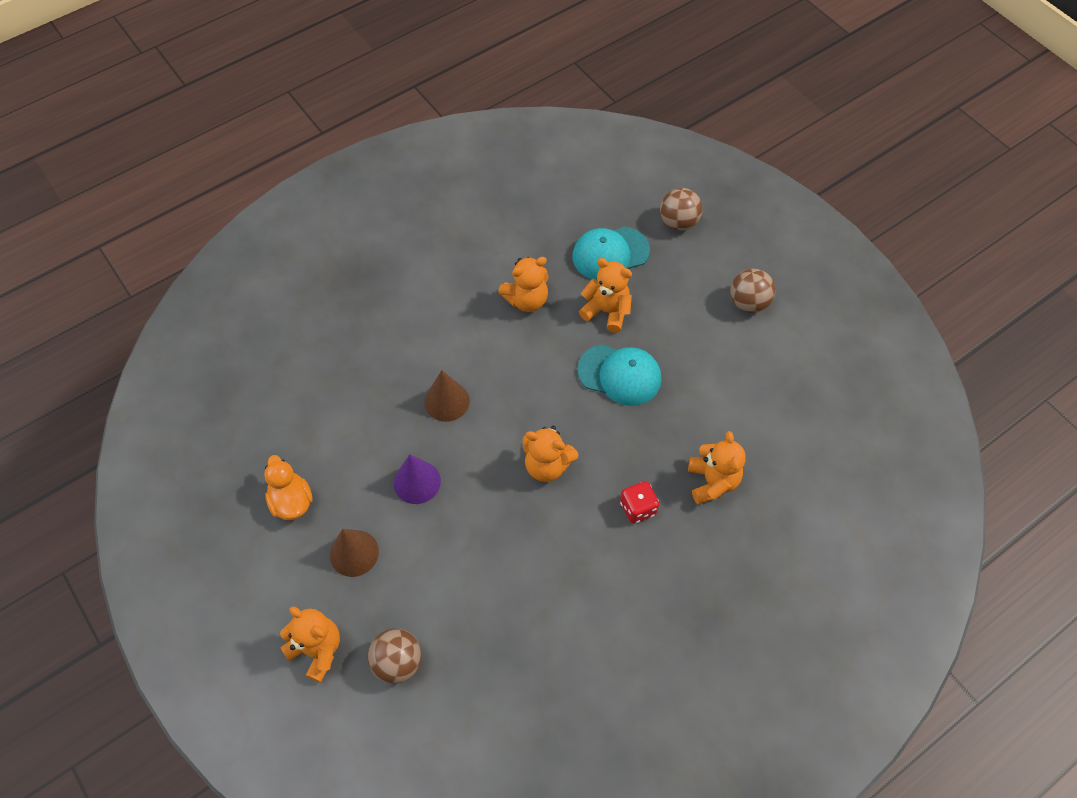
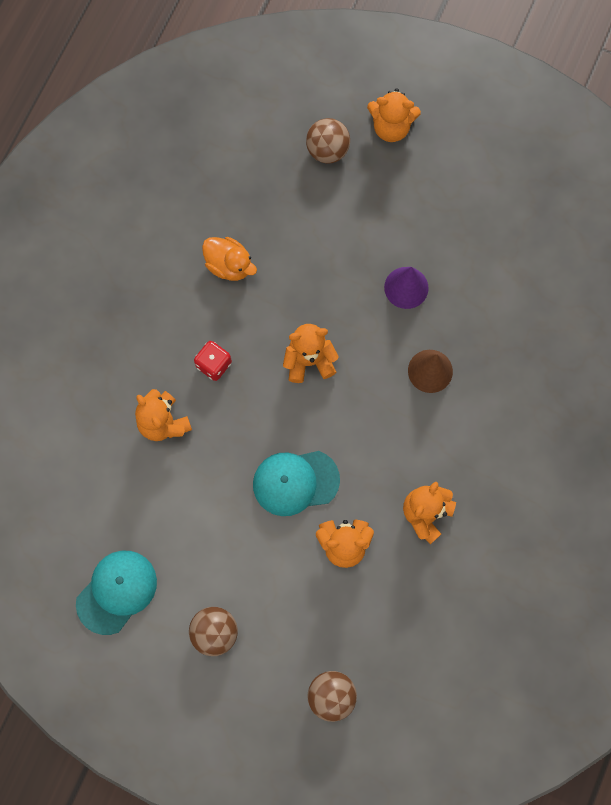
camera: 150 degrees right, 15 degrees up
orange duck [264,455,313,520] -> orange duck moved to [202,237,257,281]
brown cone [330,529,379,577] -> none
turquoise cap [573,226,650,280] -> turquoise cap moved to [76,551,157,635]

